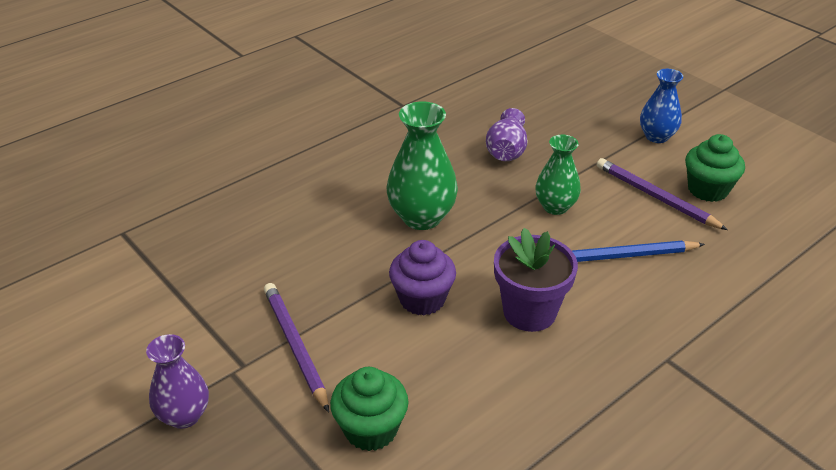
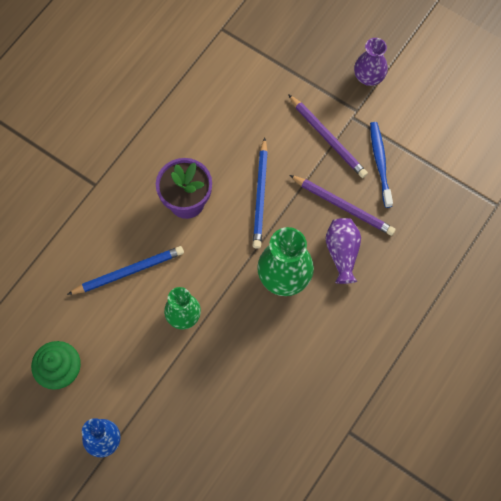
camera: 165 degrees right, 30 degrees up
green cupcake [330,367,409,451] -> none
purple cupcake [389,240,456,315] -> blue pencil [253,137,268,249]
purple vase [486,108,528,161] -> purple vase moved to [326,218,361,284]
purple pencil [597,158,728,230] -> purple pencil moved to [289,175,396,236]
none -> blue toothbrush [370,122,393,208]

